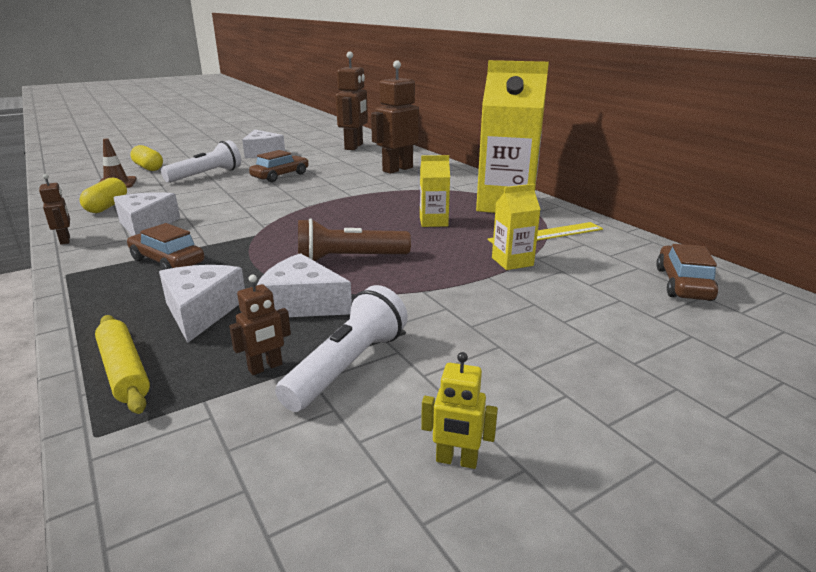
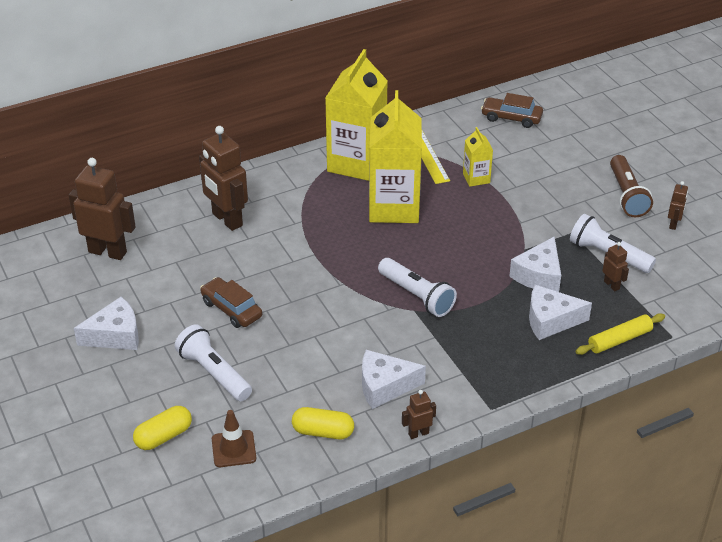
camera: 85 degrees left, 15 degrees up
brown car [127,223,204,270] -> none
brown flashlight [298,218,411,261] -> brown flashlight moved to [610,155,653,217]
yellow carton [420,155,450,227] -> yellow carton [369,90,422,223], size x2.17
yellow robot [421,352,498,469] -> brown robot [668,181,688,230]
none -> white flashlight [378,258,457,317]

